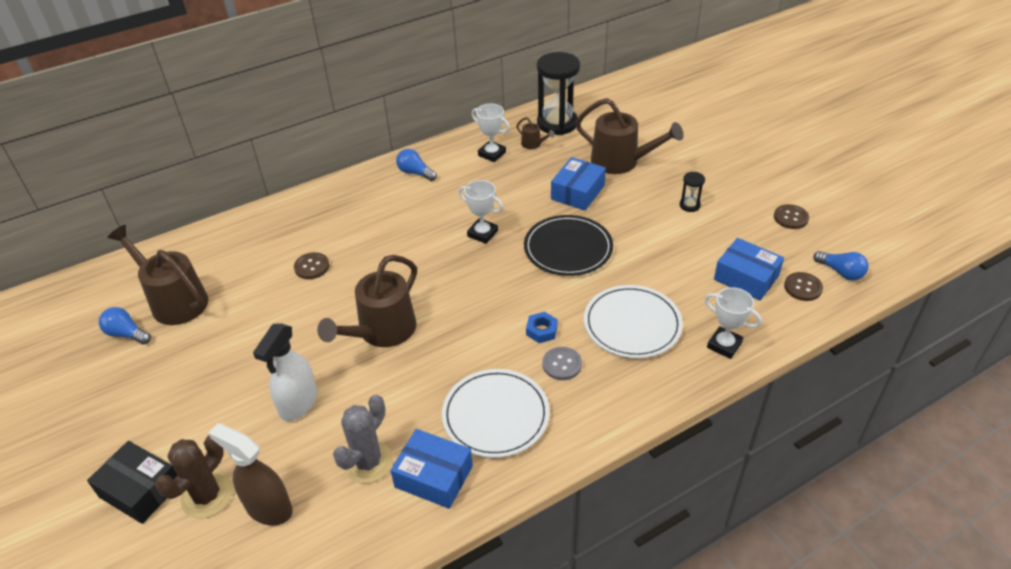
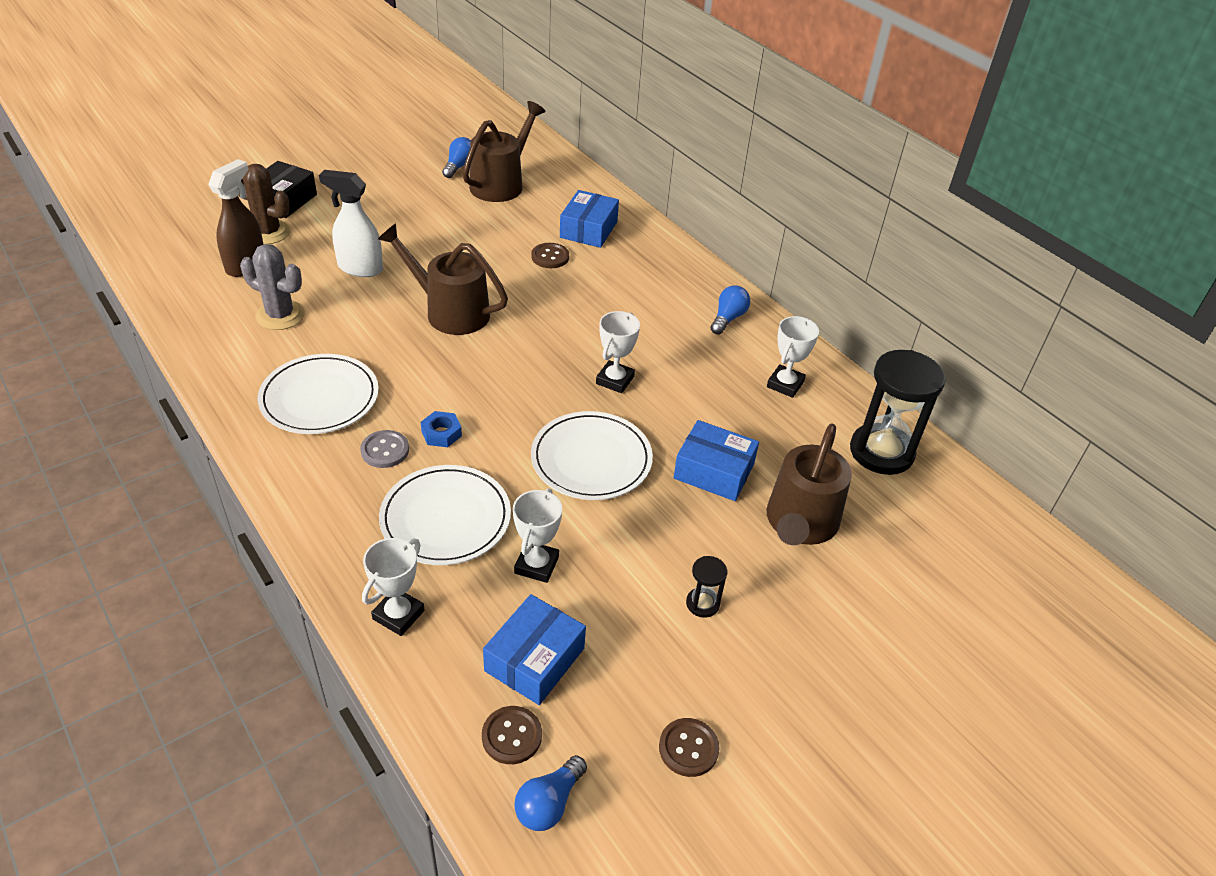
camera: 80 degrees right, 0 degrees up
blue box [390,429,473,509] -> blue box moved to [560,190,619,248]
brown watering can [516,117,555,149] -> none
black plate [524,215,613,276] -> white plate [531,411,653,500]
none -> white trophy [513,488,562,583]

